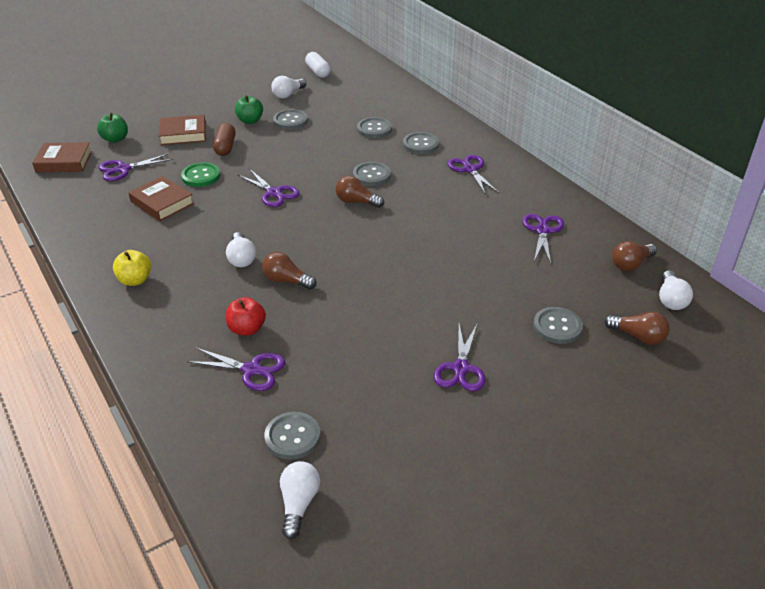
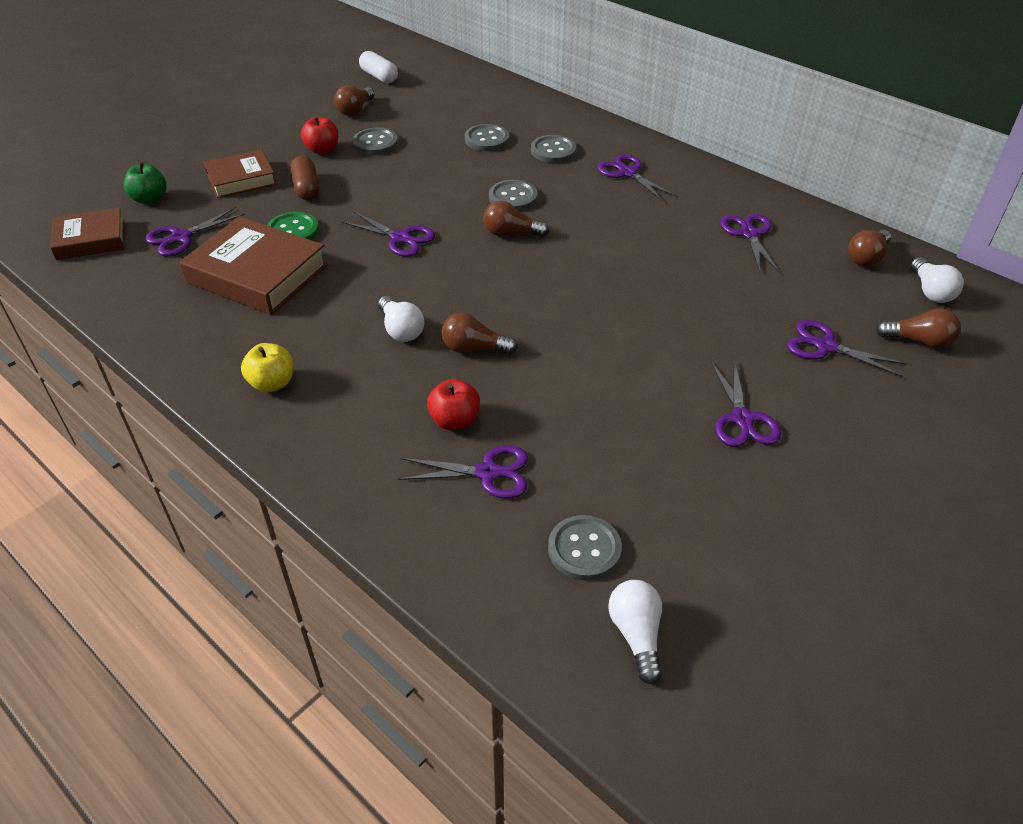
camera: 15 degrees left, 5 degrees up
brown book [128,176,194,221] -> brown book [180,216,328,315], size x1.60
green apple [235,95,263,124] -> red apple [301,116,338,154]
white light bulb [271,76,306,99] -> brown light bulb [334,85,375,116]
grey button [533,307,583,344] -> purple scissors [787,320,908,377]

